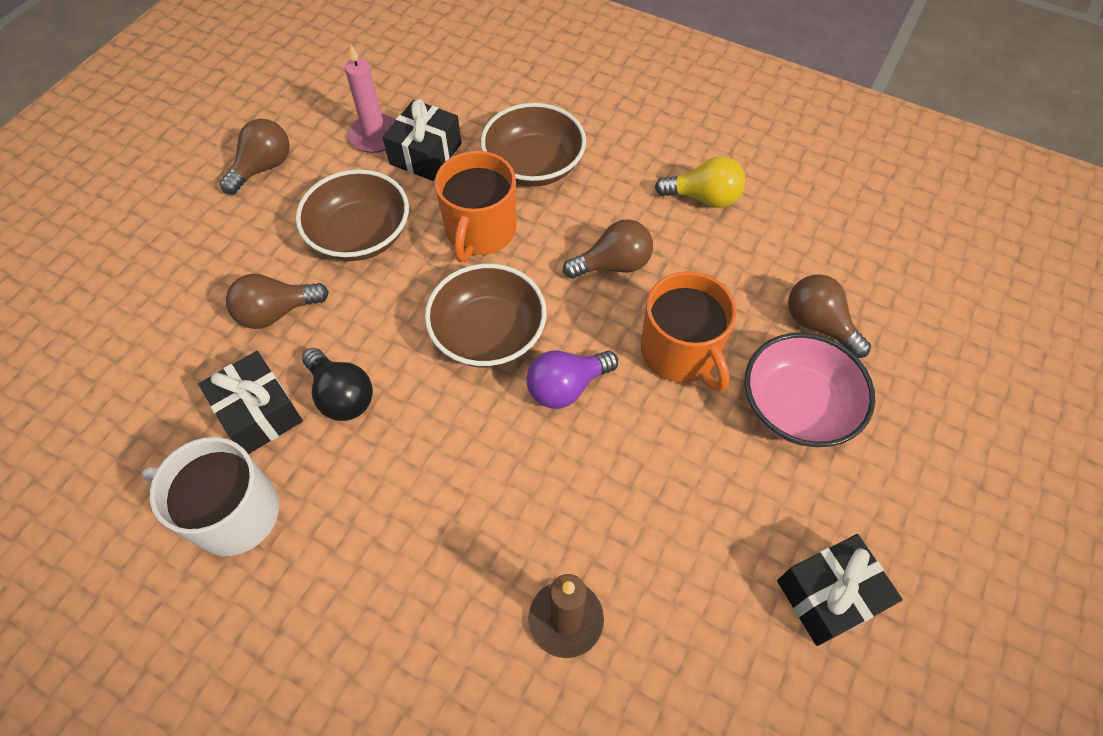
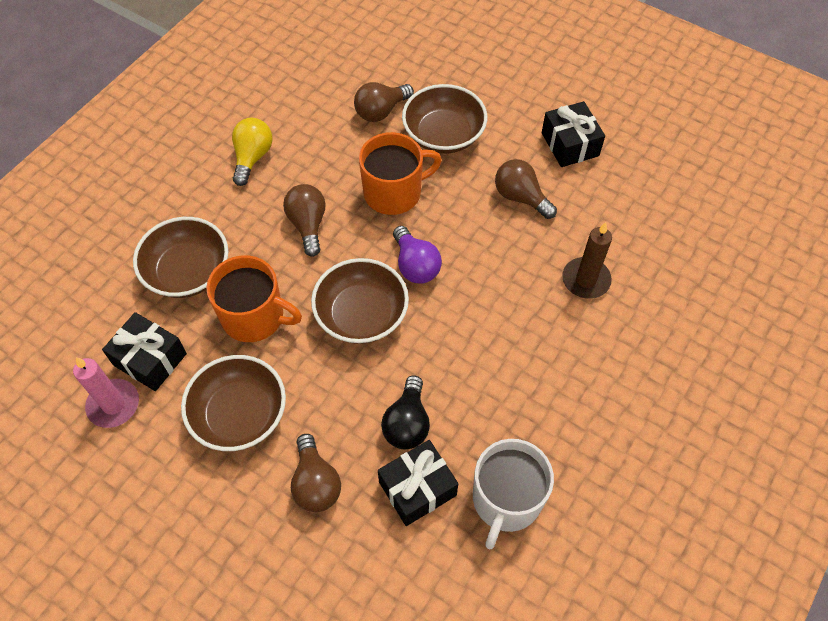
camera: 85 degrees left, 0 degrees up
brown light bulb [220,119,290,194] -> brown light bulb moved to [495,159,557,219]
black light bulb [302,348,373,421] -> black light bulb turned 135 degrees clockwise [381,376,430,449]
pink bowl [745,333,875,447] -> brown bowl [402,84,487,154]

